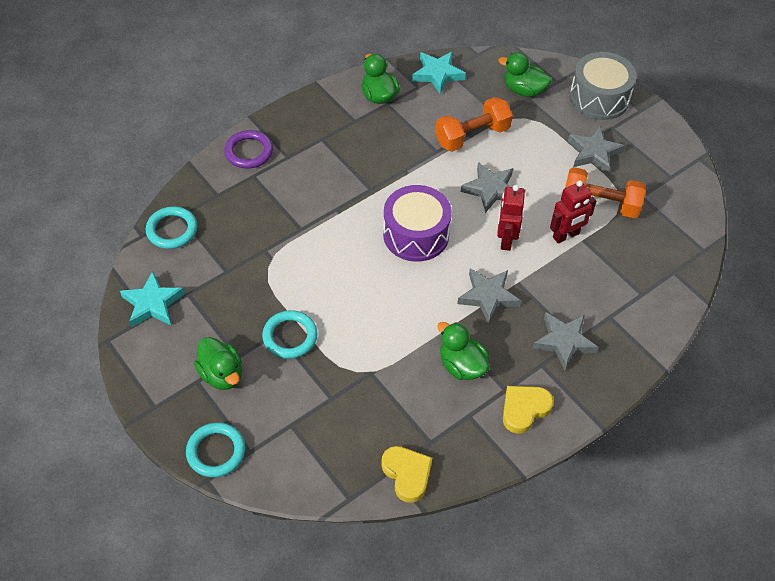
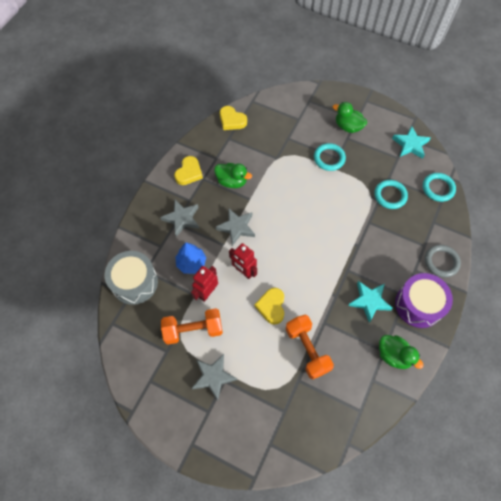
camera: 155 degrees right, 10 degrees up
turquoise ring [186,422,245,477] -> turquoise ring moved to [374,180,408,209]
purple ring [224,130,273,169] -> grey ring [425,245,461,278]
purple drum [383,185,452,262] -> purple drum moved to [395,273,453,328]
turquoise star [412,52,466,94] -> turquoise star moved to [348,281,393,323]
orange dumbbell [435,97,513,152] -> orange dumbbell turned 60 degrees counterclockwise [286,315,334,379]
grey star [461,162,513,213] -> yellow heart [255,288,284,325]
red robot [497,185,525,251] -> red robot turned 150 degrees clockwise [229,243,257,279]
green duck [499,52,551,97] -> none
grey drum [570,52,637,120] -> grey drum moved to [105,251,158,305]
none -> blue tree [175,243,206,274]

